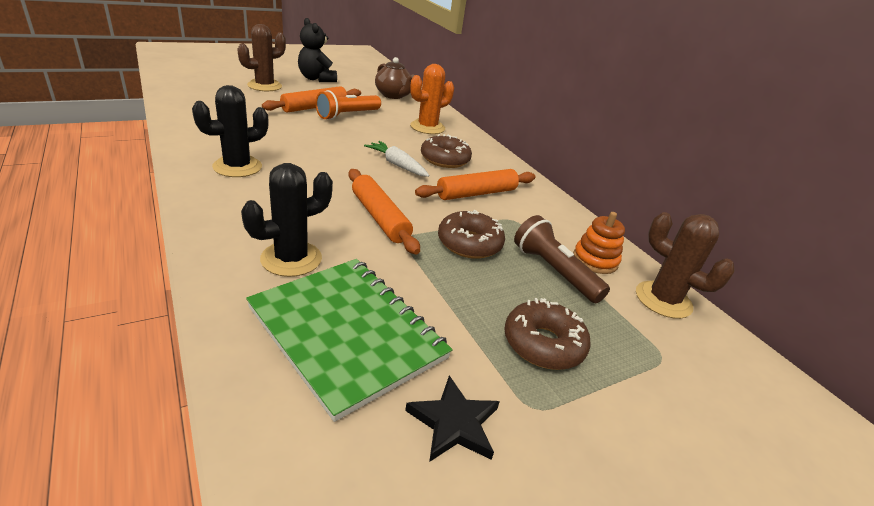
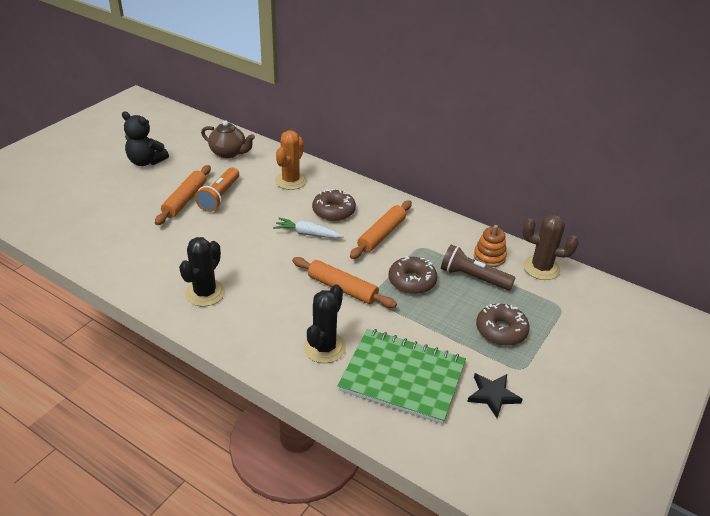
camera: 25 degrees left, 5 degrees up
brown cactus [237,24,286,91] -> none

